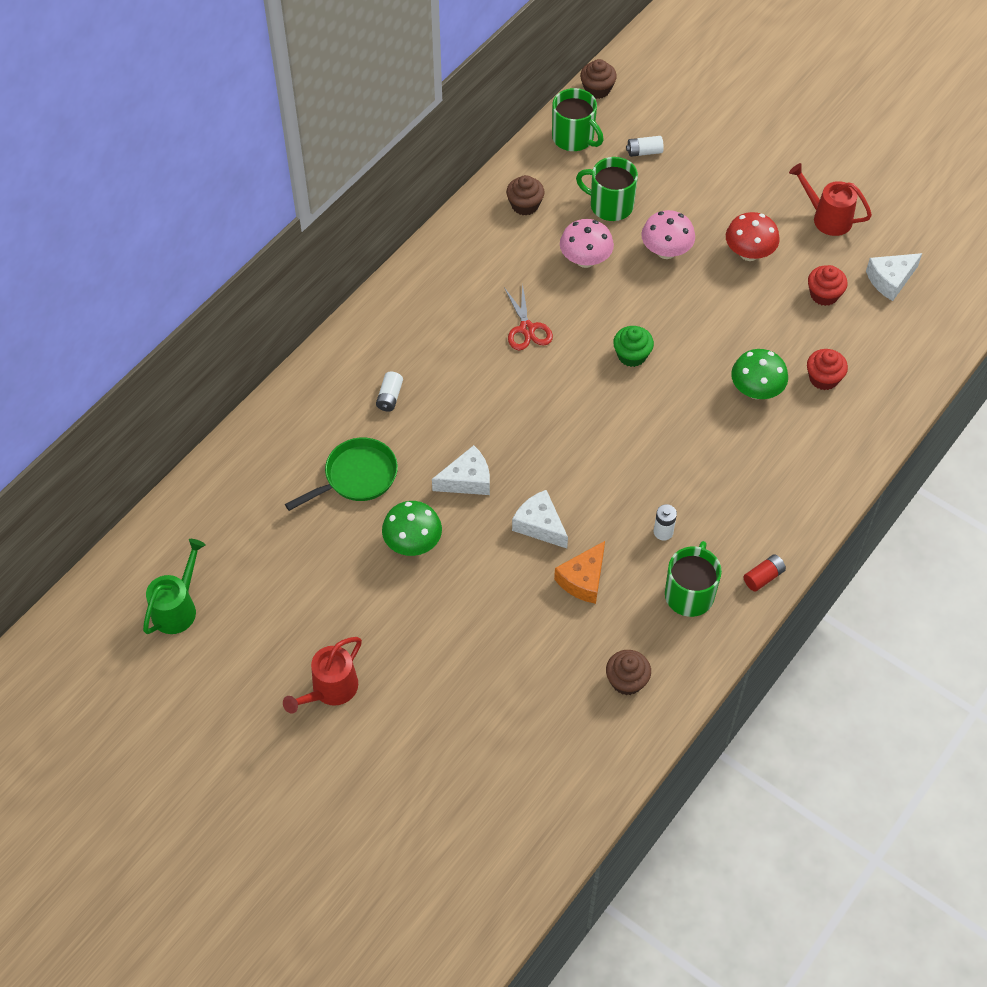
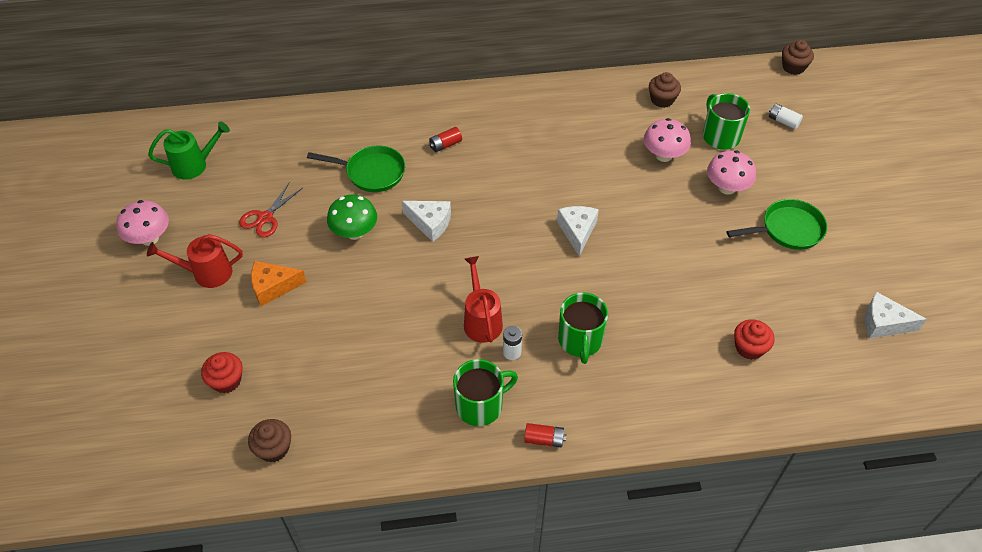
camera: 45 degrees right, 5 degrees down
white battery [376,371,403,412] -> red battery [429,127,462,152]
red scissors [504,283,553,350] -> red scissors moved to [239,182,303,237]
white cheese [512,490,568,548] -> white cheese moved to [557,206,599,257]
green mug [552,88,604,151] -> green mug moved to [558,292,608,364]
orange cheese [554,541,605,604] -> orange cheese moved to [251,261,306,306]
brown cupcake [606,650,651,695] -> brown cupcake moved to [248,419,291,462]
green cupcake [613,326,654,367] -> none
red mushroom [726,212,780,261] -> green pan [727,199,827,250]
green mushroom [731,349,788,399] -> none
red watering can [789,163,872,236] -> red watering can moved to [464,256,503,343]
red cupcake [808,265,848,306] -> red cupcake moved to [201,352,243,393]
none -> pink mushroom [116,200,169,246]

